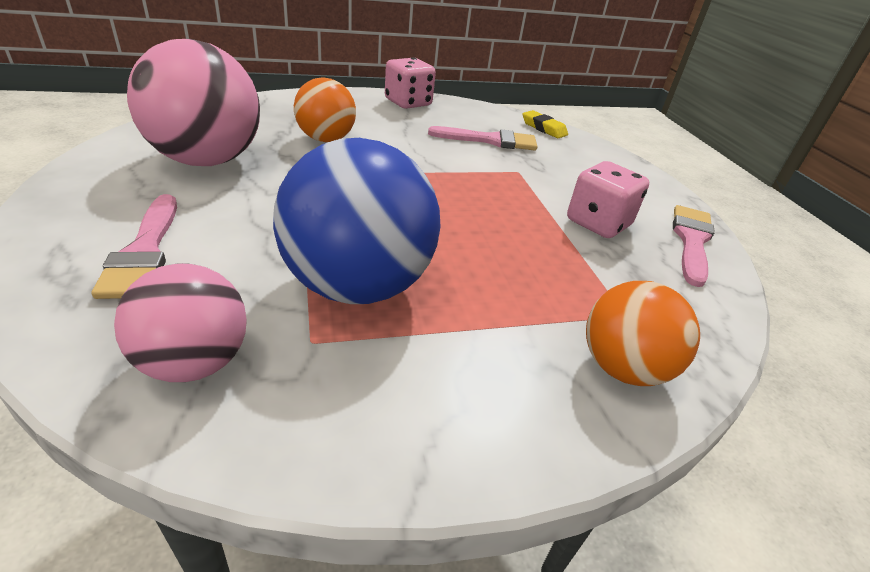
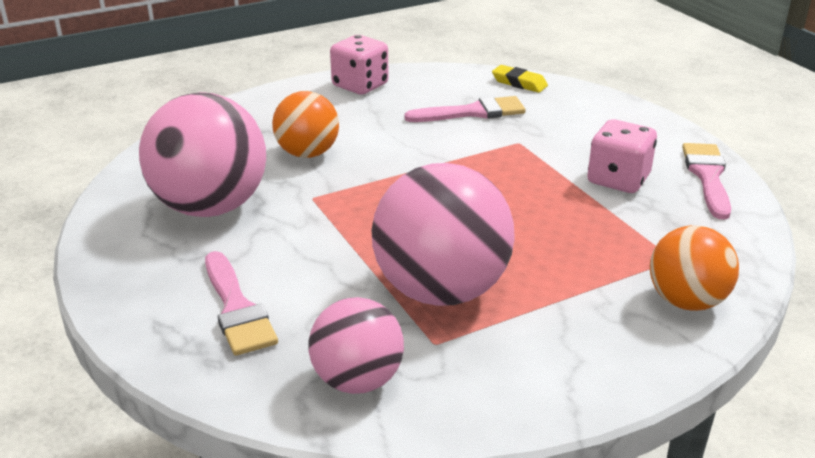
camera: 10 degrees left, 5 degrees down
blue ball [273,138,441,304] -> pink ball [372,163,515,306]

